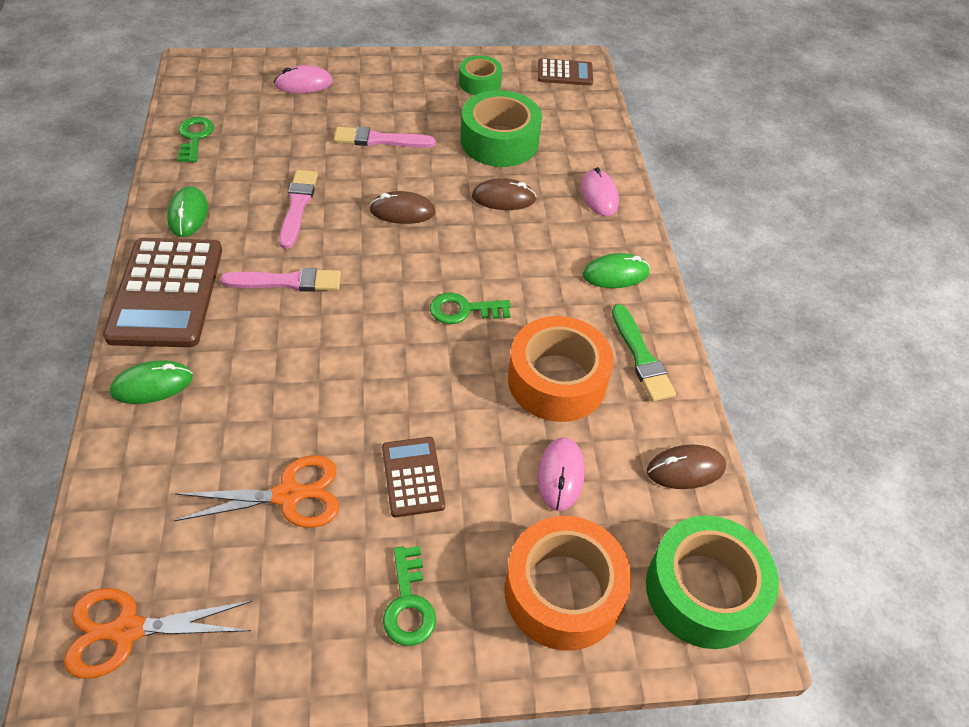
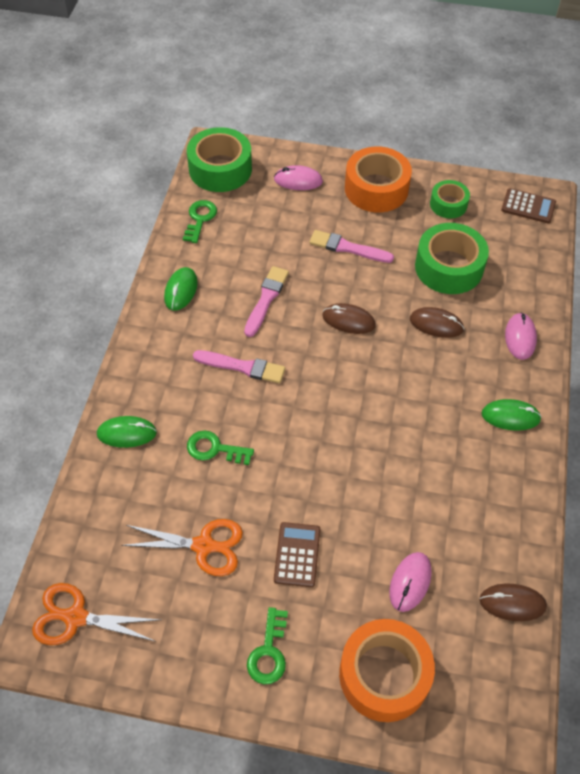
camera: 20 degrees right, 5 degrees up
brown calculator [103,238,222,347] -> none
green key [430,293,511,324] -> green key moved to [187,431,254,465]
orange tape [508,316,614,422] -> orange tape moved to [345,146,412,212]
green brush [612,304,676,402] -> none
green tape [646,515,779,649] -> green tape moved to [187,127,252,192]

